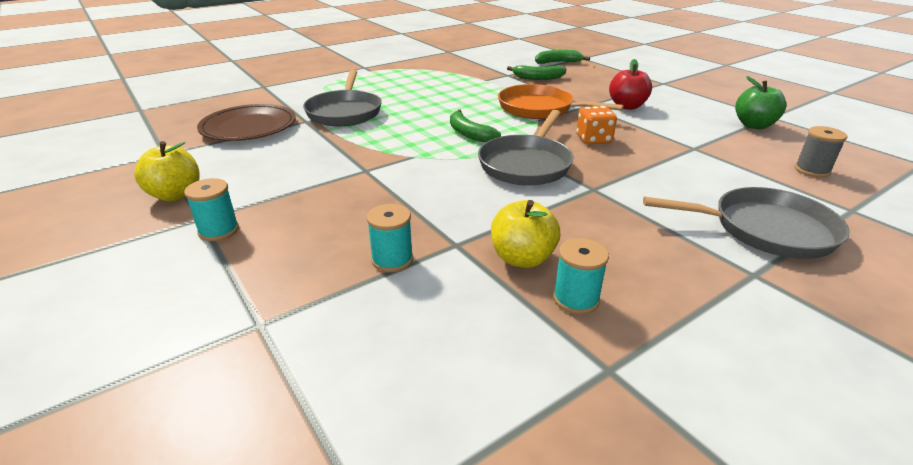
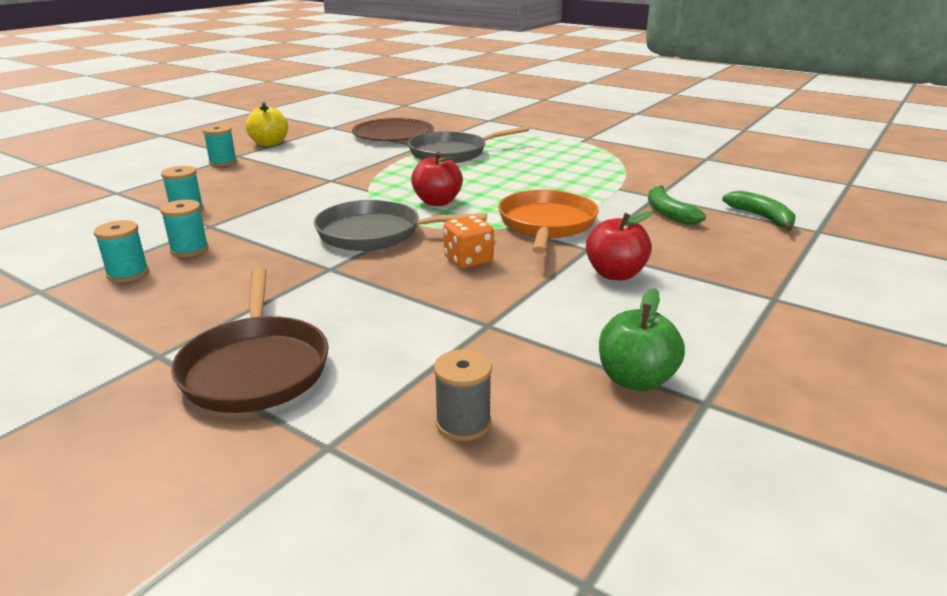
camera: 70 degrees right, 5 degrees down
green banana [450,110,501,142] -> red apple [411,152,463,206]
yellow apple [491,200,561,268] -> turquoise spool [160,200,209,257]
grey pan [643,187,849,259] -> brown pan [171,267,329,413]

